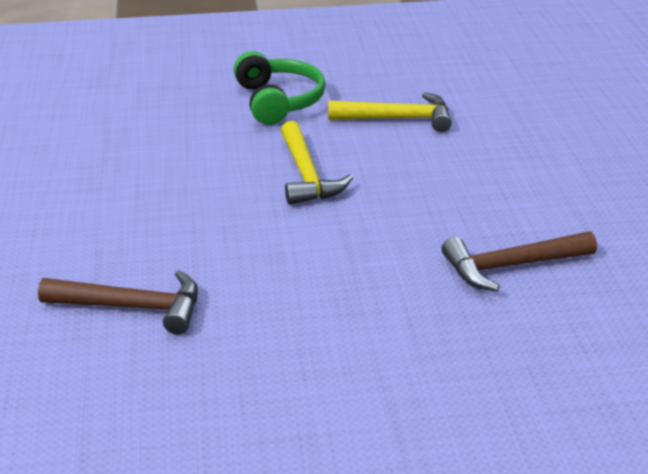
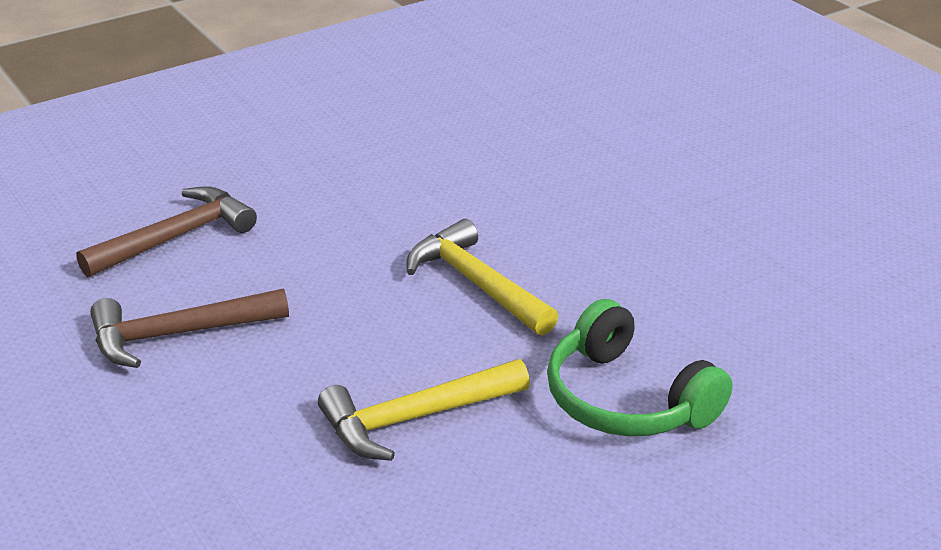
camera: 155 degrees right, 0 degrees up
brown hammer [38,270,198,334] -> brown hammer moved to [90,288,289,368]

